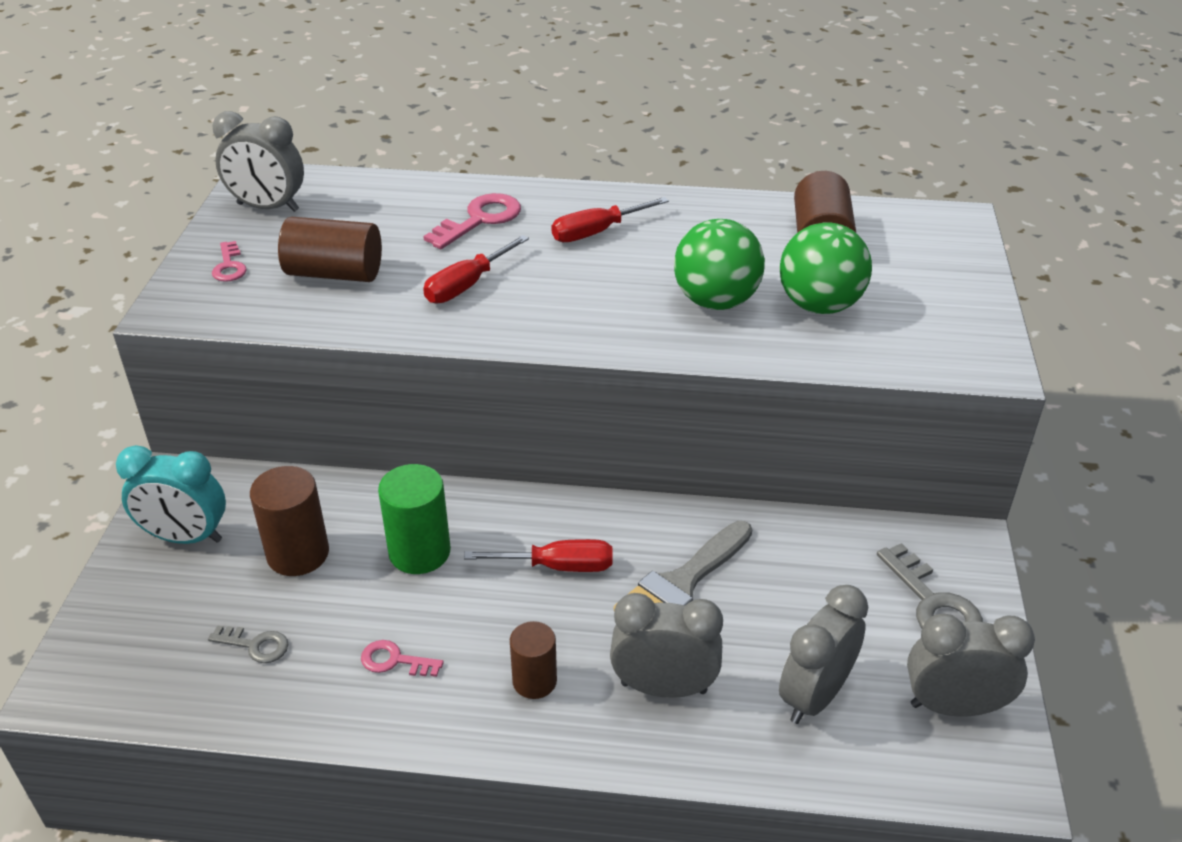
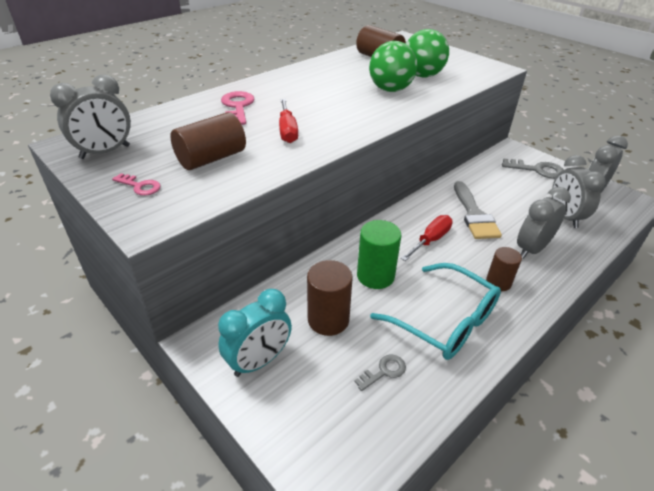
camera: 50 degrees left, 0 degrees up
pink key [361,640,444,677] -> turquoise glasses [370,263,501,360]
red screwdriver [551,197,669,242] -> none

